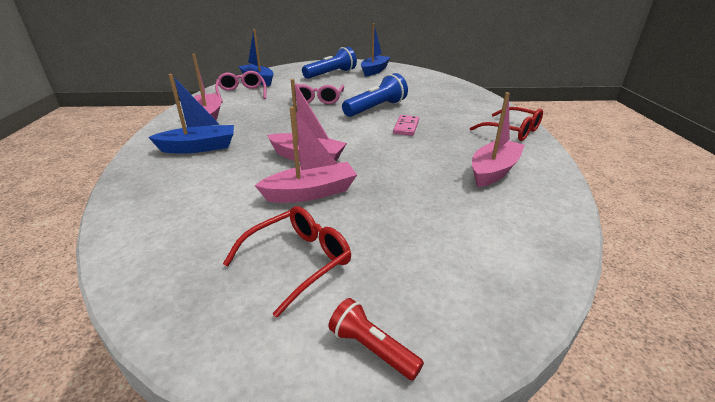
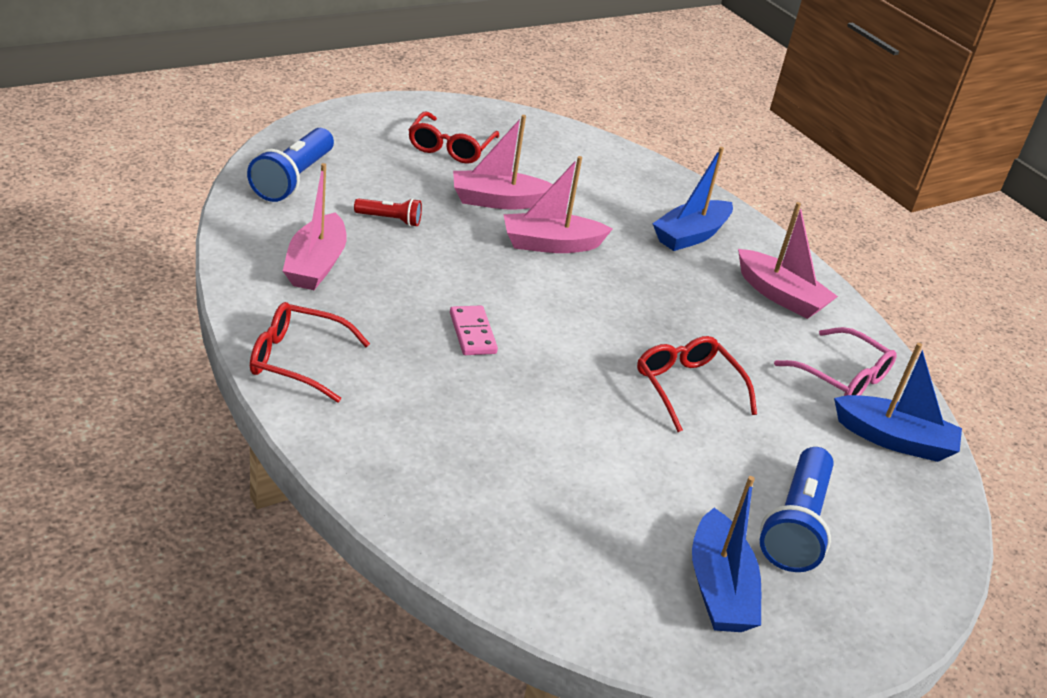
camera: 145 degrees right, 5 degrees up
pink boat [255,107,357,203] -> pink boat turned 45 degrees clockwise [453,115,553,210]
pink glasses [295,84,344,104] -> red glasses [637,336,757,432]
red flashlight [329,298,424,380] -> red flashlight moved to [354,198,422,227]
blue flashlight [342,73,408,117] -> blue flashlight moved to [247,128,334,202]

